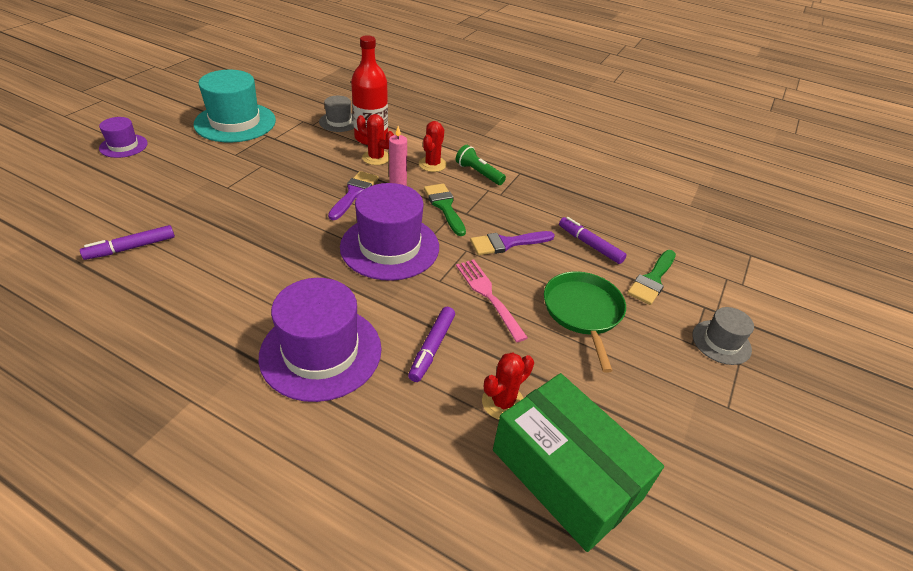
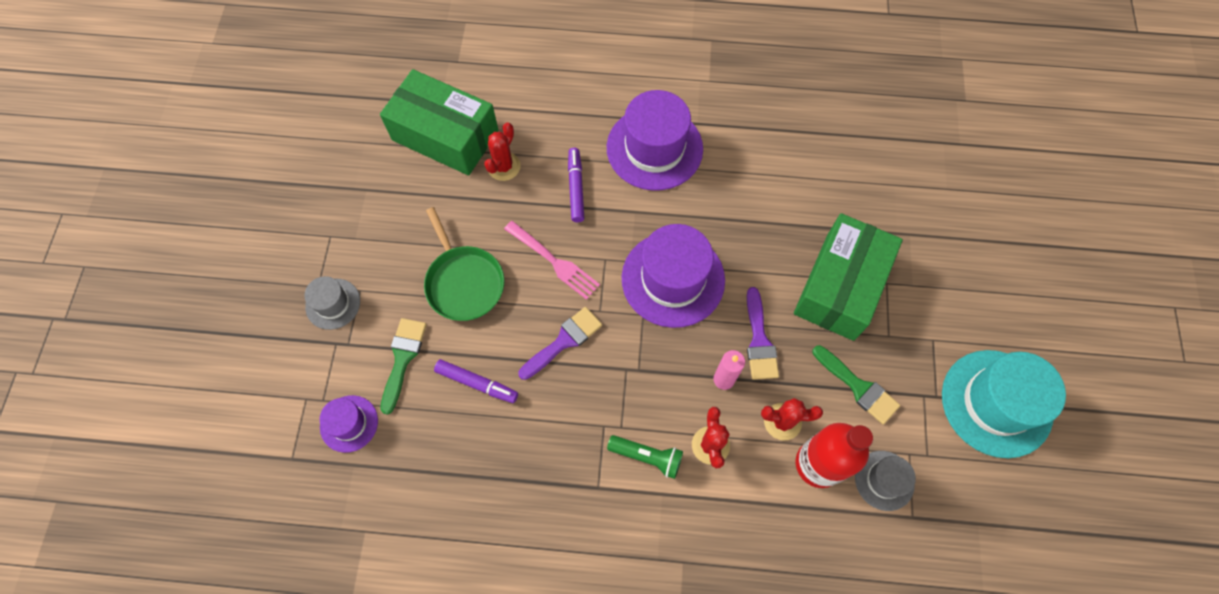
camera: 160 degrees right, 25 degrees up
purple marker [80,225,175,260] -> none
purple hat [99,117,148,158] -> purple hat moved to [320,395,378,453]
green brush [424,184,466,236] -> green brush moved to [812,345,900,425]
none -> green box [794,213,903,341]

